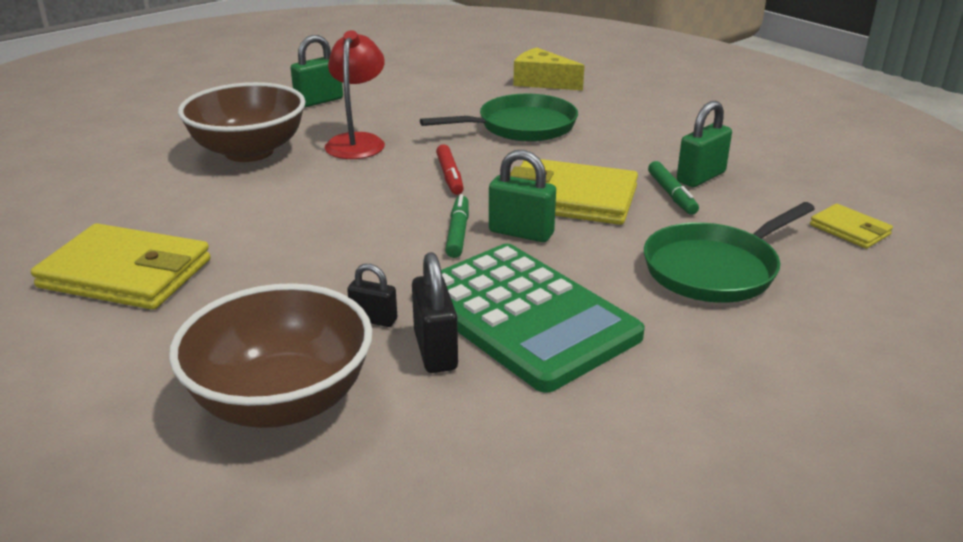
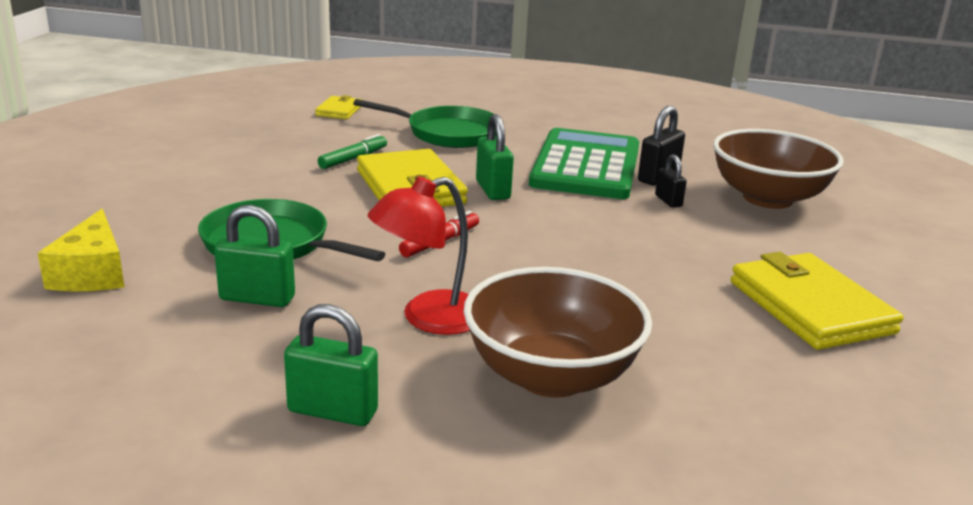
camera: 130 degrees left, 5 degrees down
green marker [445,194,469,258] -> none
green padlock [677,101,732,187] -> green padlock moved to [214,205,295,307]

